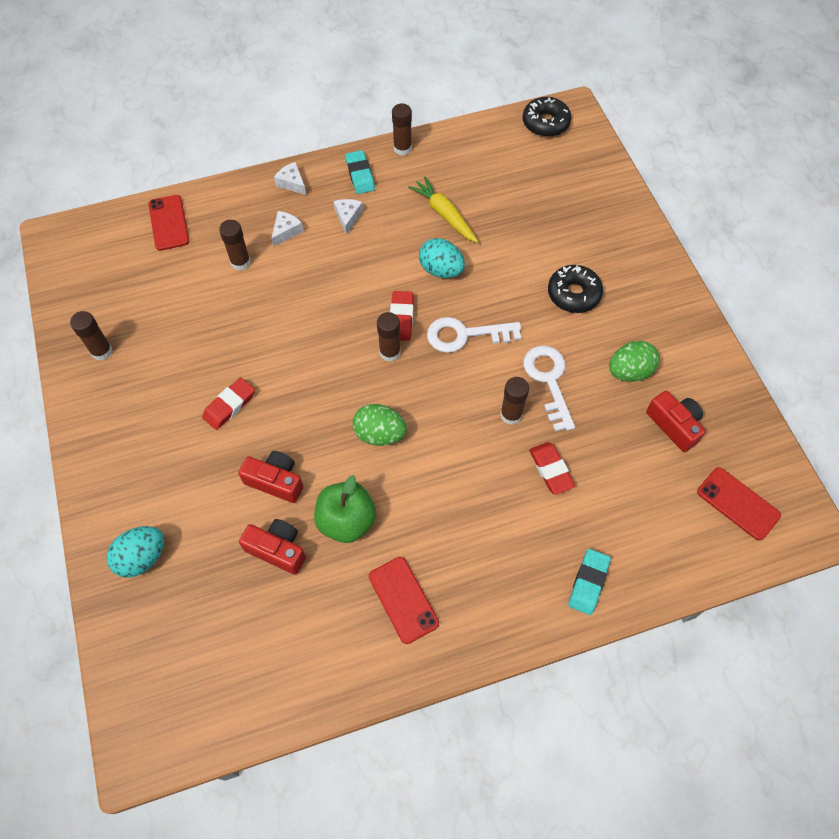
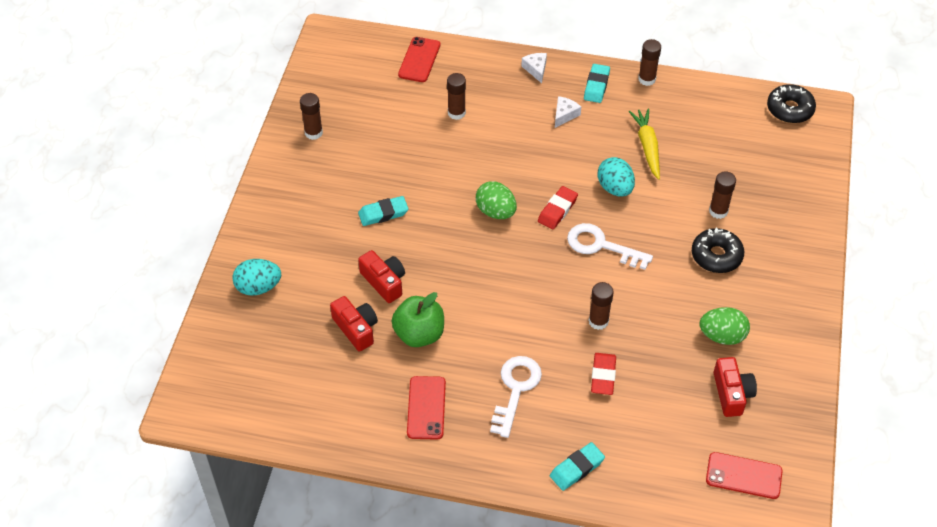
camera: 30 degrees right, 10 degrees down
red eraser [202,377,255,430] -> turquoise eraser [358,196,409,226]
white cheese [271,211,304,247] -> none
green egg [352,404,407,446] -> green egg moved to [476,181,517,219]
brown glue stick [377,312,401,362] -> brown glue stick moved to [709,171,736,219]
white key [523,346,575,432] -> white key moved to [490,356,542,438]
red phone [697,467,781,541] -> red phone turned 60 degrees counterclockwise [706,452,782,499]

